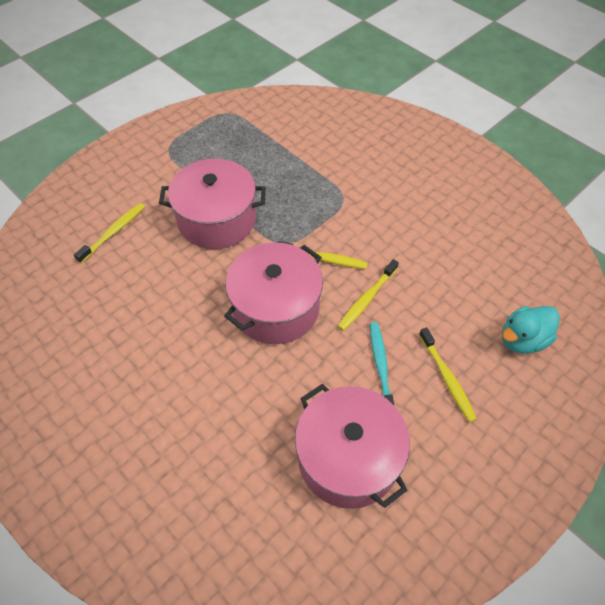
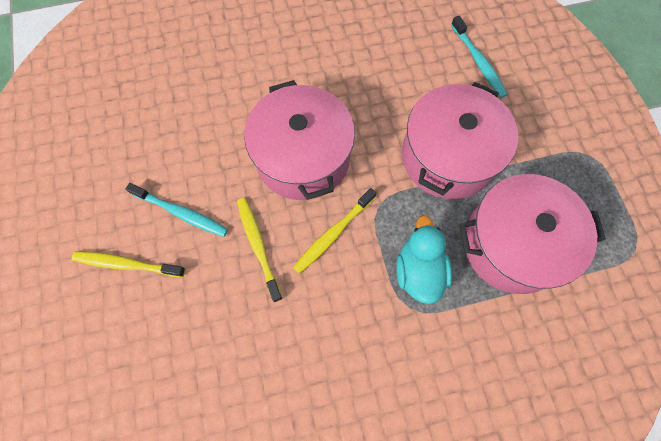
camera: 120 degrees right, 15 degrees up
yellow toothbrush [74,203,145,263] -> turquoise toothbrush [451,16,508,98]
pink pot [295,384,410,509] -> pink pot moved to [459,174,606,294]
turquoise duck [502,306,560,354] -> turquoise duck moved to [396,215,452,304]

